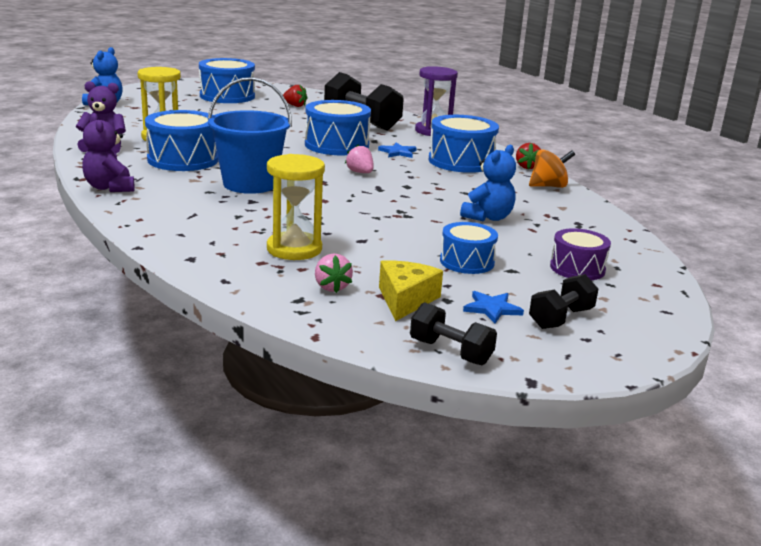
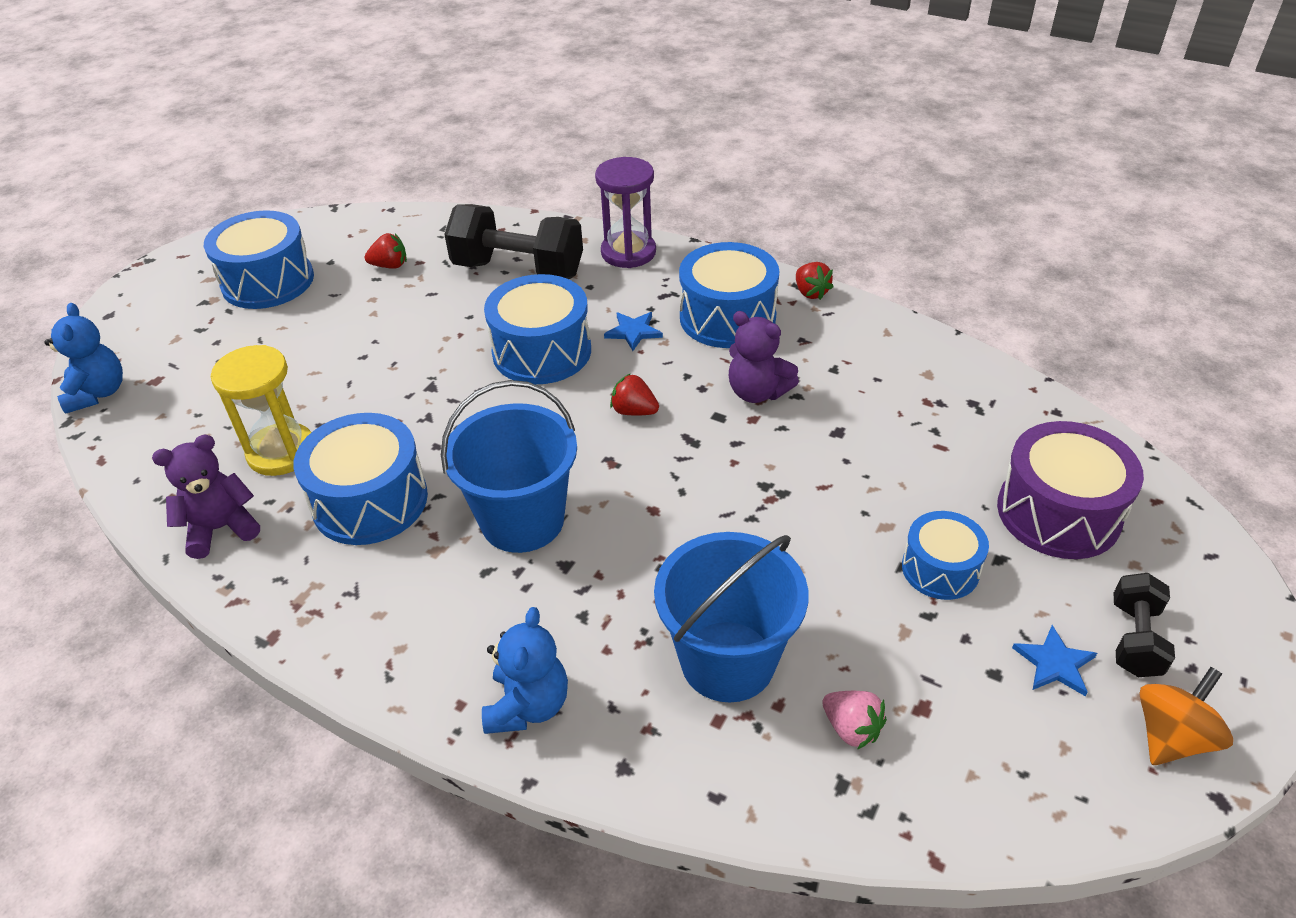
camera: 25 degrees left, 20 degrees up
purple teddy bear [82,113,134,192] -> purple teddy bear moved to [729,311,799,403]
yellow hourglass [267,154,325,260] -> blue bucket [654,532,808,702]
pink strawberry [345,144,374,173] -> red strawberry [610,373,659,416]
yellow cheese [379,261,443,321] -> none
black dumbbell [410,302,497,365] -> none
blue teddy bear [460,145,516,222] -> blue teddy bear moved to [482,607,568,734]
orange spinning top [529,149,575,188] -> orange spinning top moved to [1139,667,1233,765]
purple drum [550,228,611,280] -> purple drum [997,421,1144,559], size x1.63

